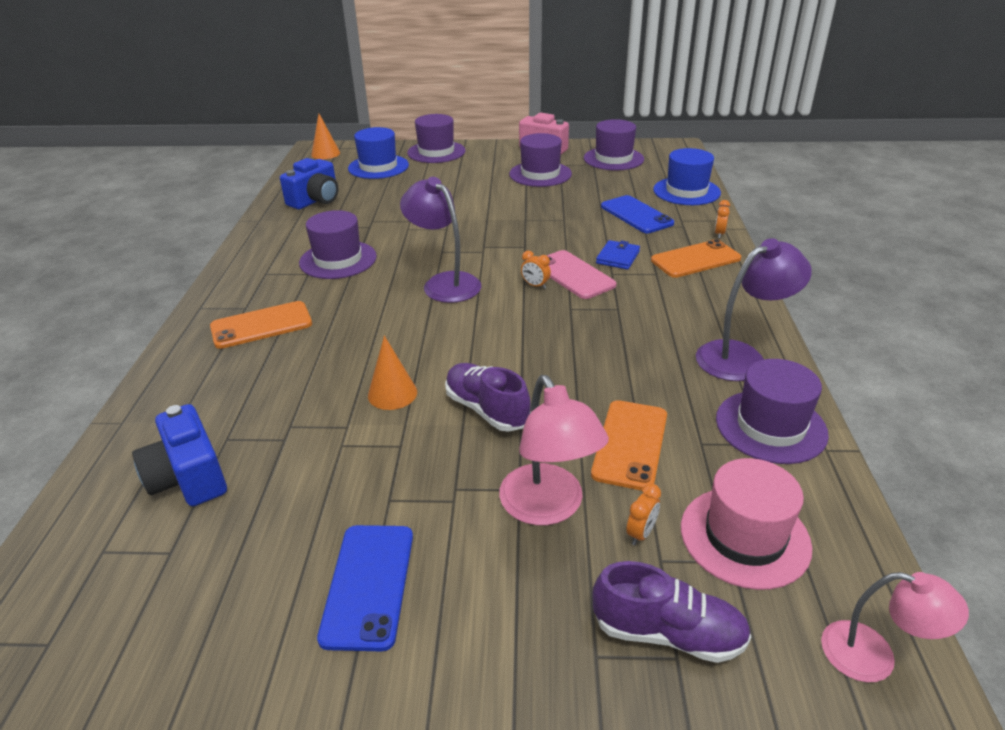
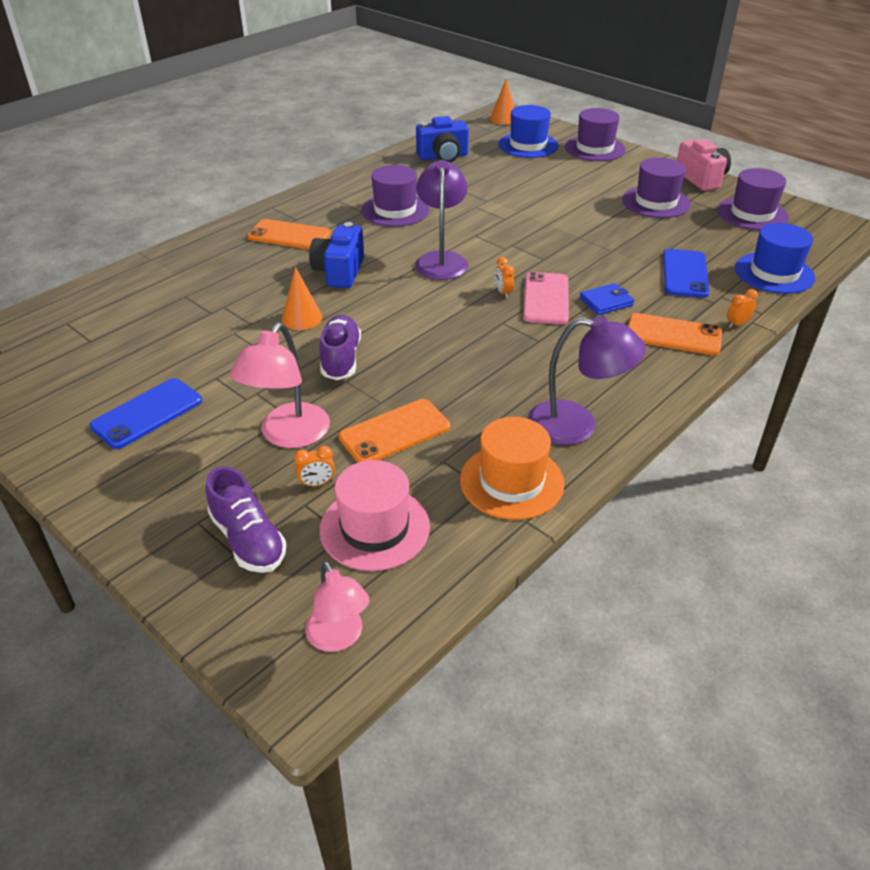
camera: 40 degrees right, 5 degrees up
blue camera [132,404,227,506] -> blue camera moved to [309,222,364,288]
purple hat [716,359,829,464] -> orange hat [460,417,565,520]

